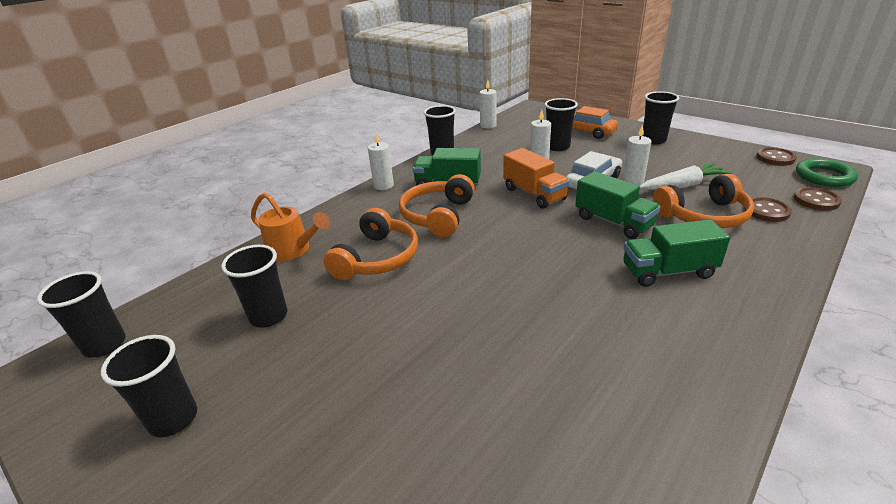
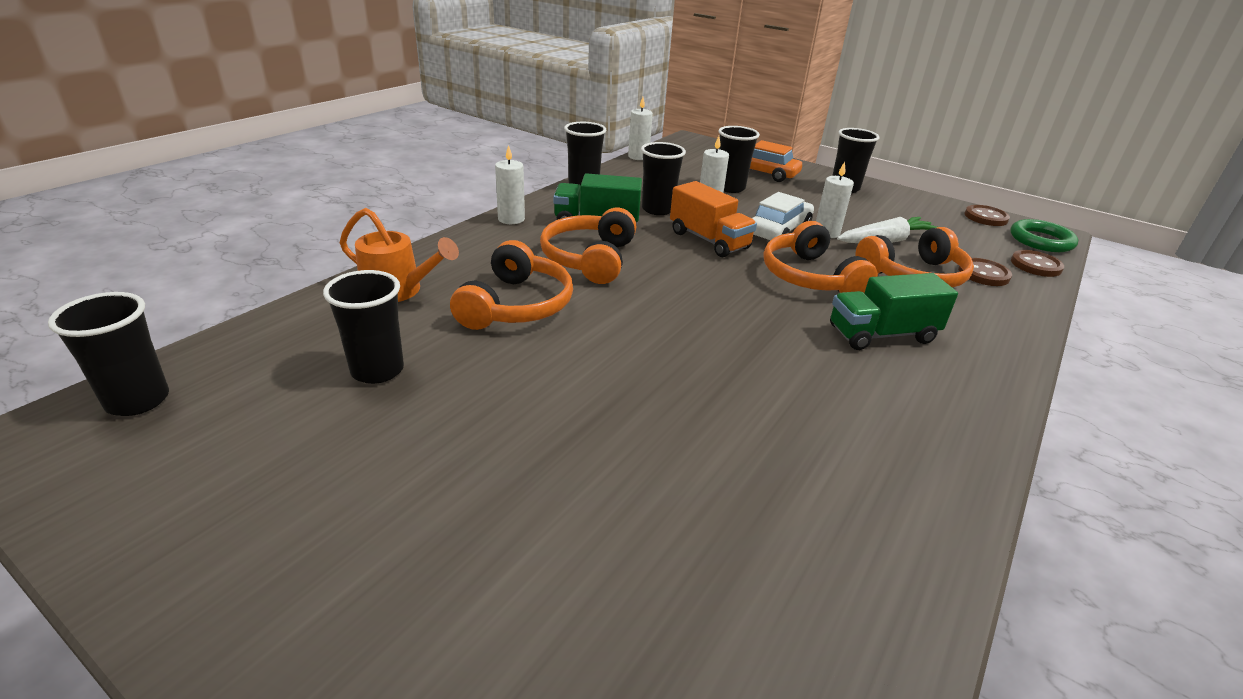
camera: 10 degrees left, 0 degrees up
black cup [101,335,197,437] -> black cup moved to [641,142,686,215]
green truck [575,171,660,239] -> orange headphones [763,221,878,293]

